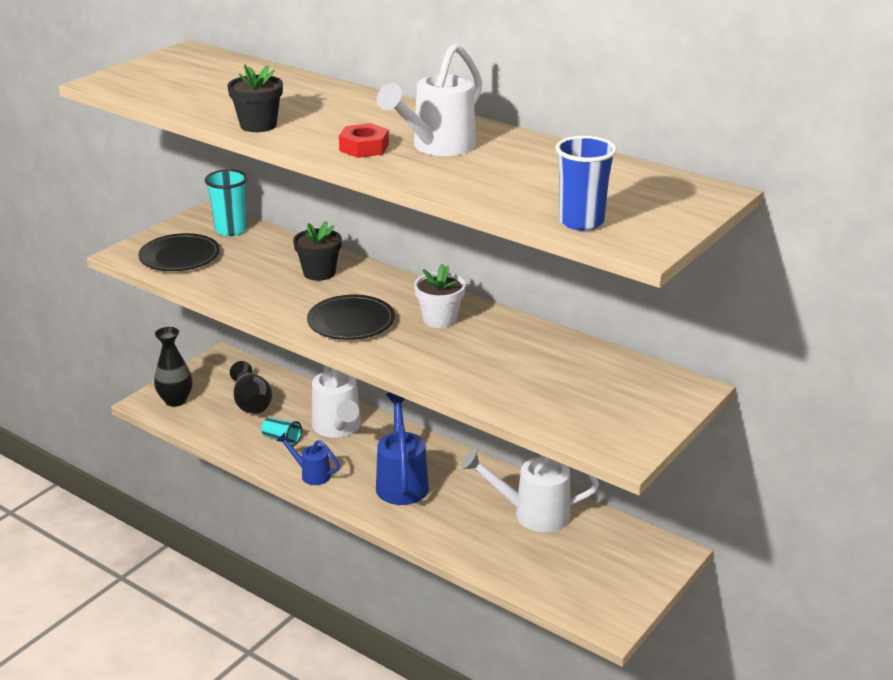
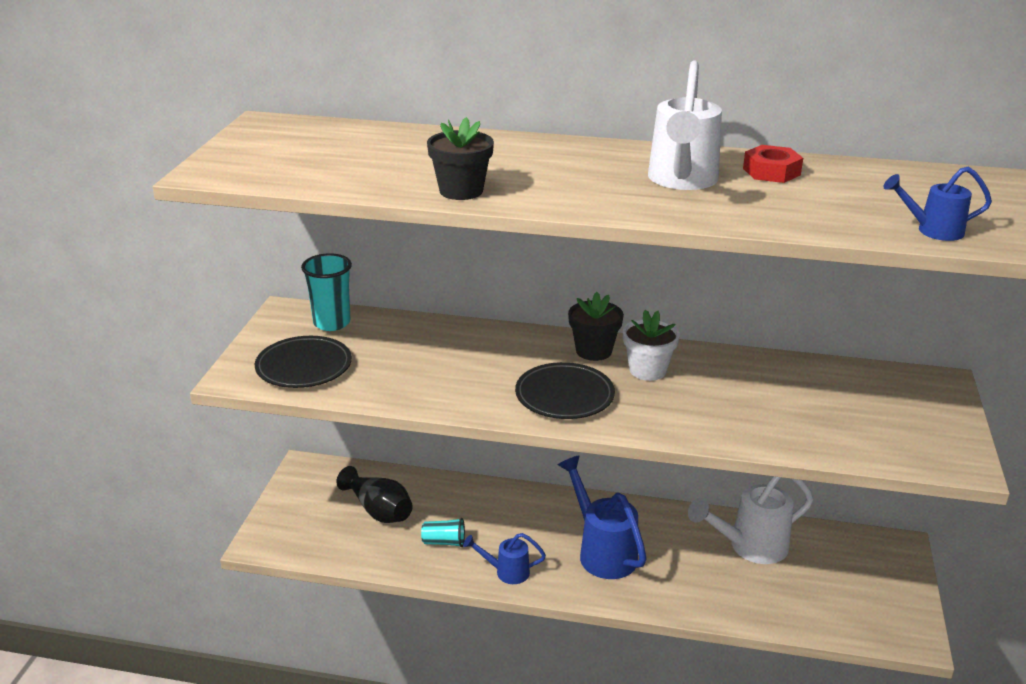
camera: 25 degrees left, 0 degrees up
black vase [154,327,193,407] -> none
black flower pot [293,221,342,281] -> black flower pot moved to [568,292,624,361]
white watering can [312,365,361,438] -> none
red nut [339,123,389,158] -> red nut moved to [743,145,803,183]
blue cup [555,136,617,231] -> blue watering can [884,166,992,241]

